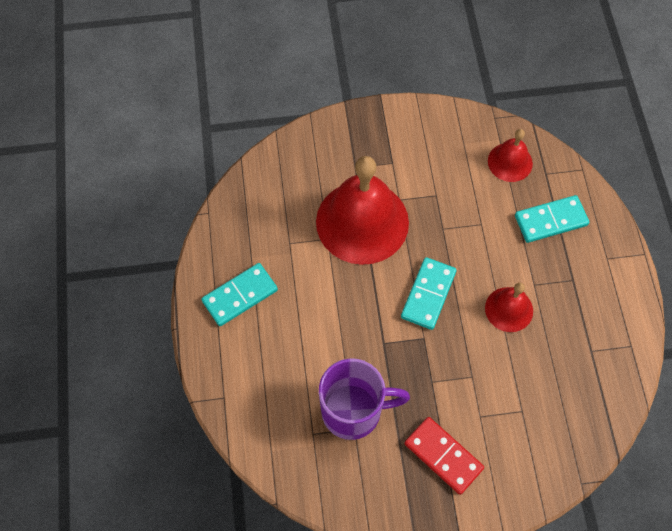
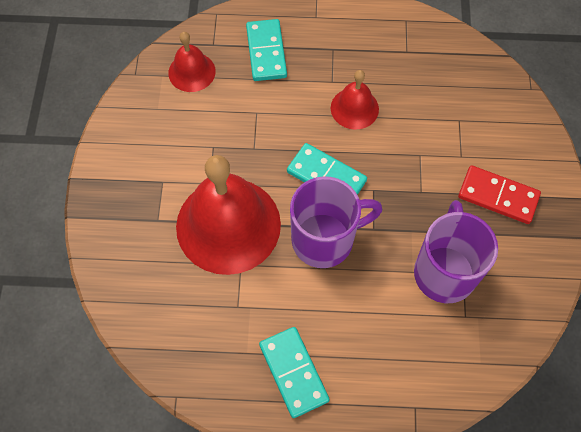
camera: 80 degrees left, 0 degrees up
red domino [405,417,484,495] -> red domino turned 60 degrees clockwise [458,165,541,224]
none -> purple mug [290,176,383,268]

